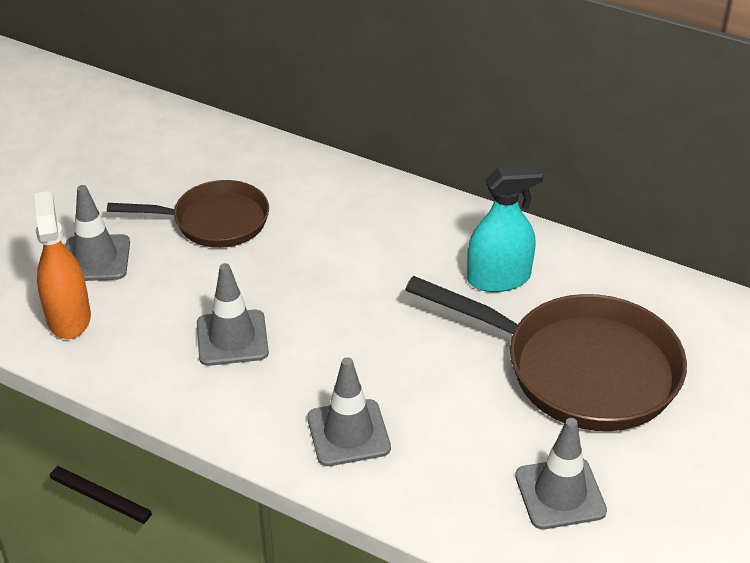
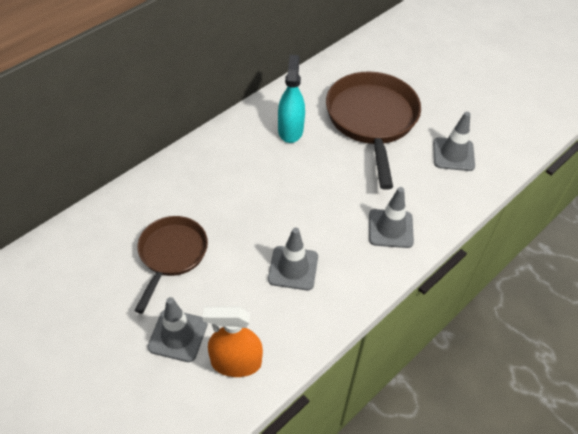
camera: 75 degrees left, 10 degrees up
brown pan [405,276,687,431] -> brown pan turned 45 degrees counterclockwise [326,71,421,190]

